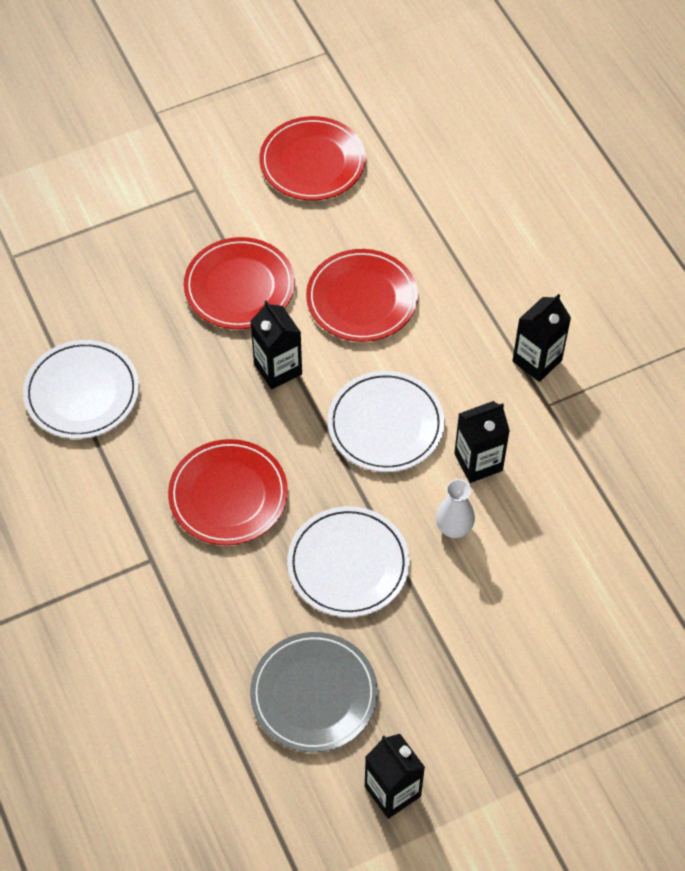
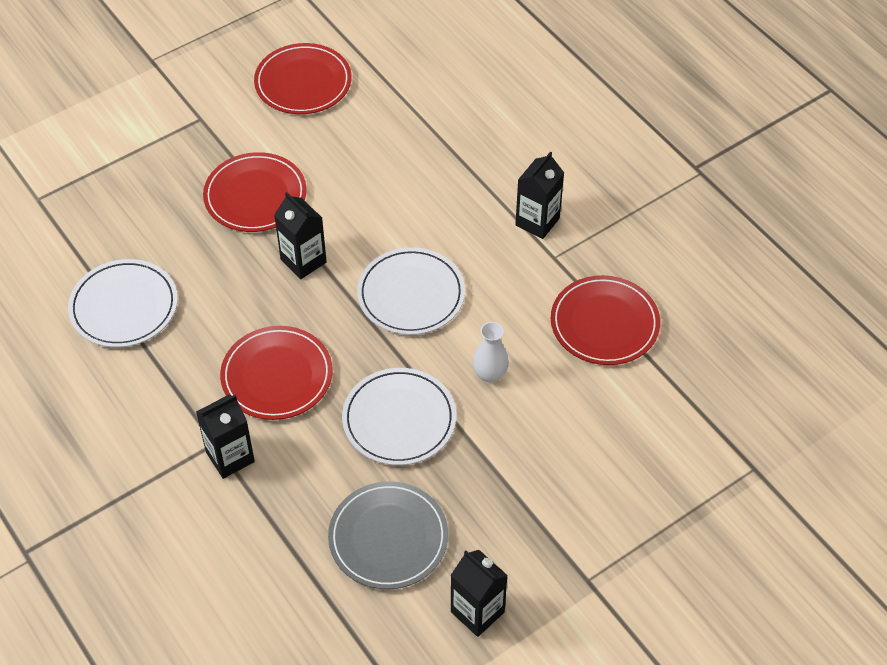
camera: 10 degrees left, 5 degrees down
red plate [306,249,418,342] -> red plate moved to [551,275,660,365]
black carton [454,401,510,483] -> black carton moved to [196,395,255,479]

